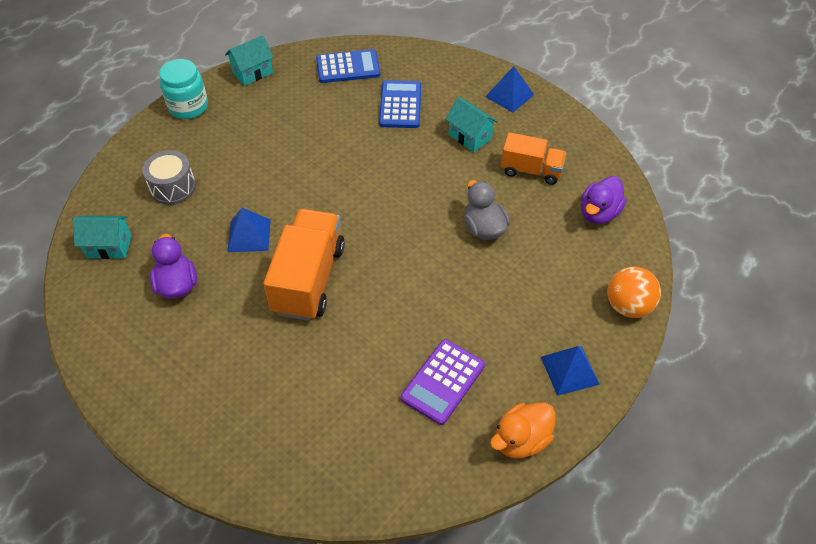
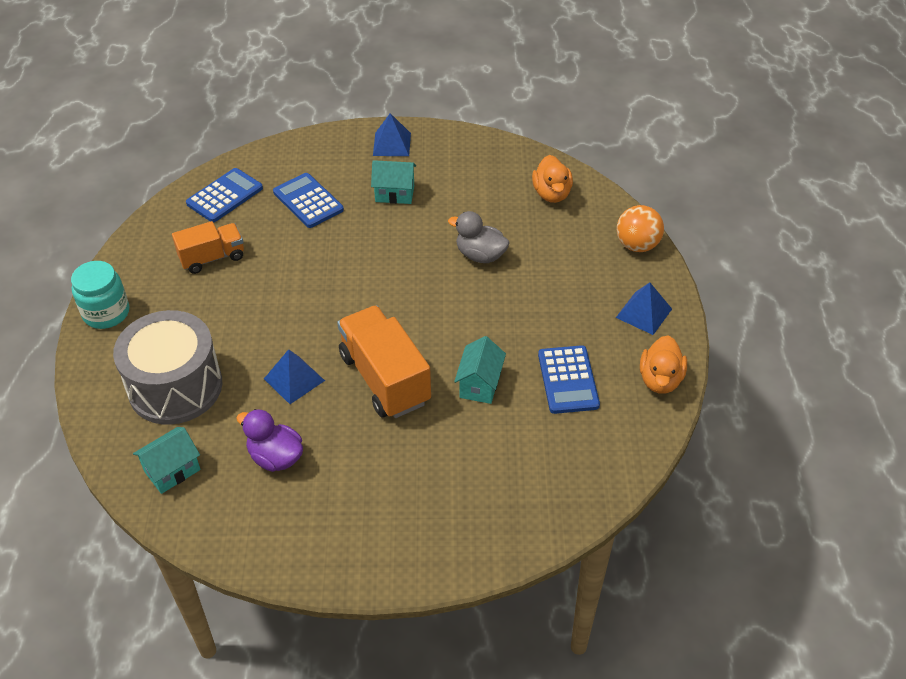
camera: 40 degrees left, 5 degrees down
grey drum [142,150,196,205] -> grey drum [113,310,222,425], size x1.81
turquoise house [225,35,274,86] -> turquoise house moved to [454,336,506,404]
purple calculator [401,339,485,425] -> blue calculator [538,345,600,414]
orange truck [501,132,567,185] -> orange truck moved to [172,221,244,274]
purple duck [581,176,627,224] -> orange duck [532,155,573,203]

